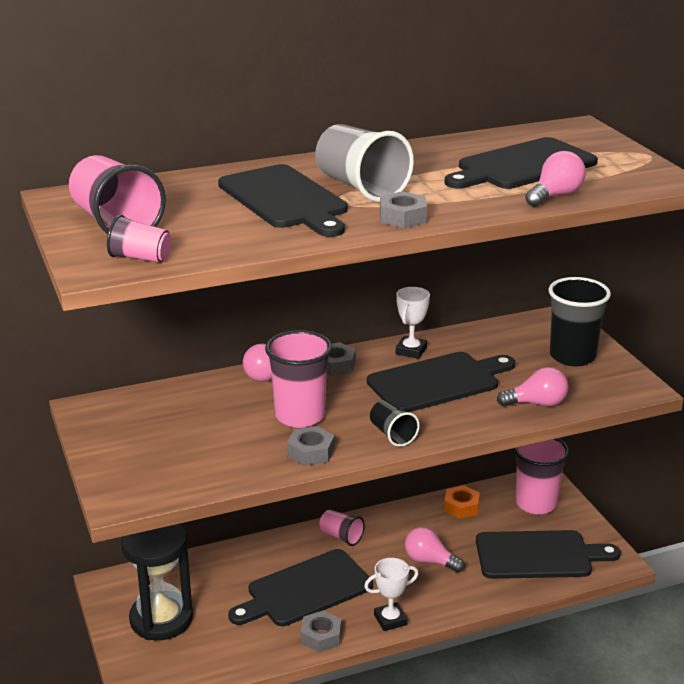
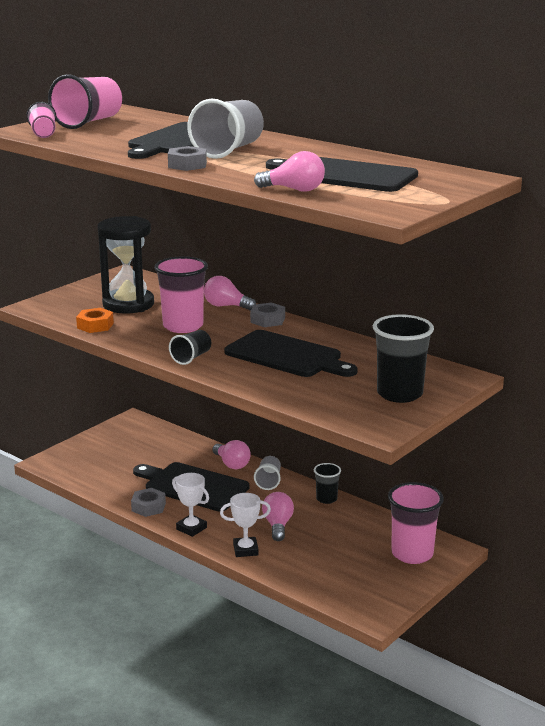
camera: 60 degrees right, 5 degrees down
black hourglass [121,524,193,640] -> black hourglass moved to [98,216,154,314]
grey nut [287,426,334,466] -> none
pink cup [319,510,365,546] -> grey cup [254,456,281,490]
white trophy [396,287,430,359] -> white trophy moved to [220,493,271,557]
orange nut [444,485,480,519] -> orange nut moved to [76,308,114,333]
black cutting board [476,530,621,579] -> none
pink light bulb [497,367,569,407] -> pink light bulb moved to [212,440,251,469]
none -> black cup [314,463,341,504]

